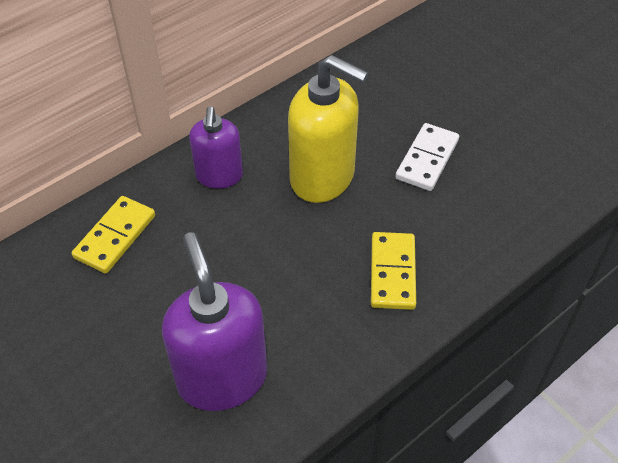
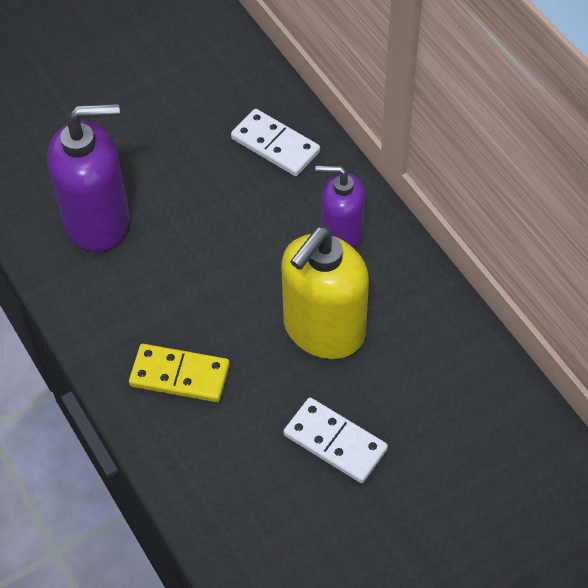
camera: 100 degrees right, 5 degrees up
yellow domino [72,196,155,274] -> white domino [231,109,320,176]

